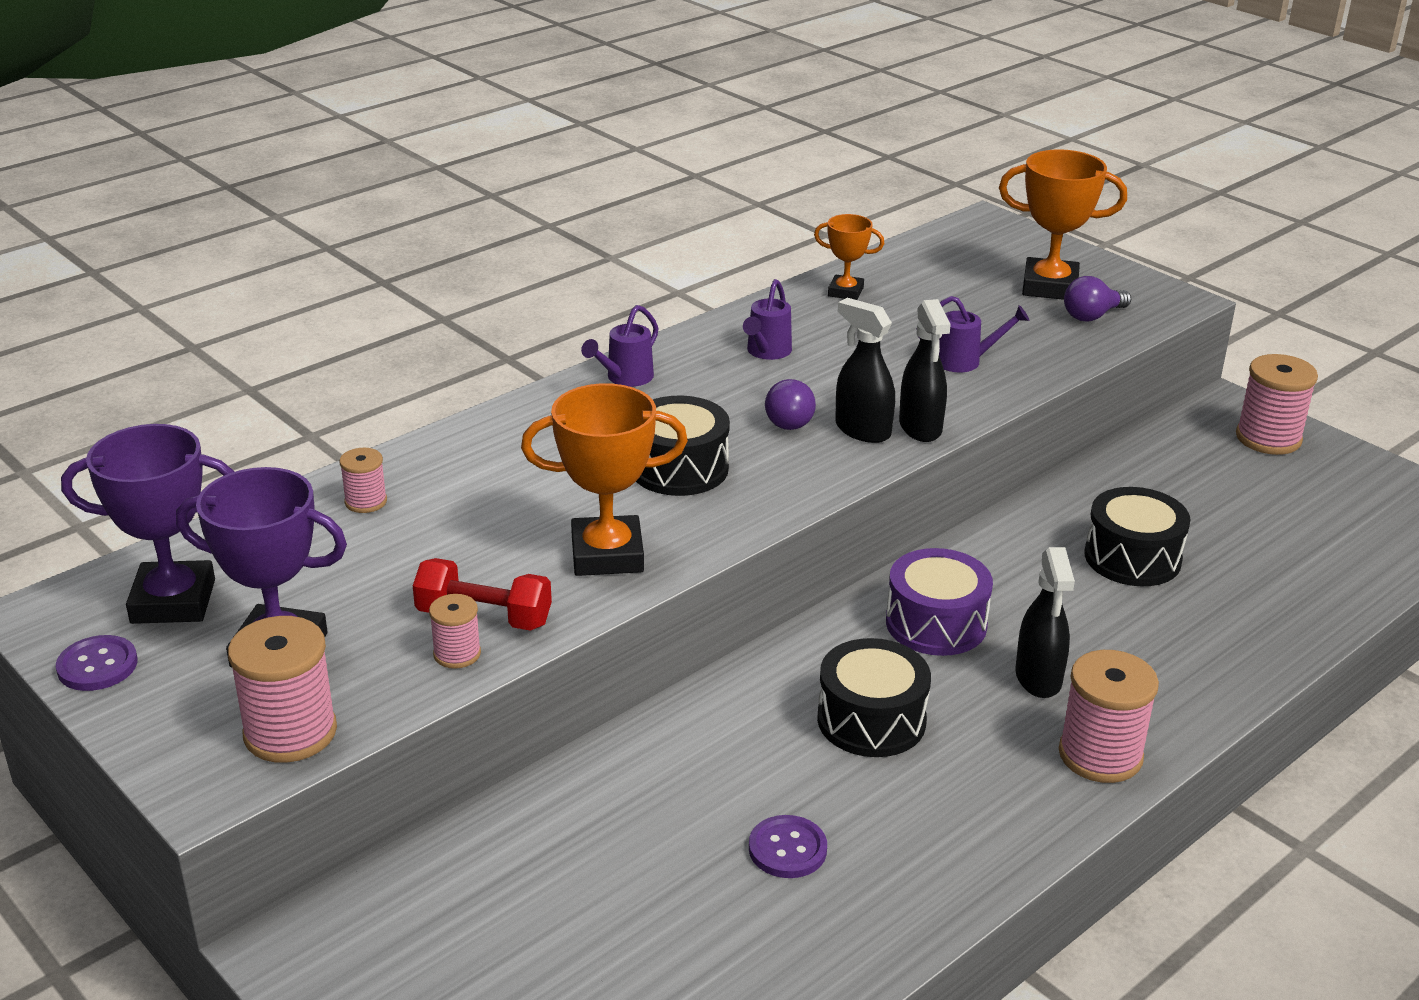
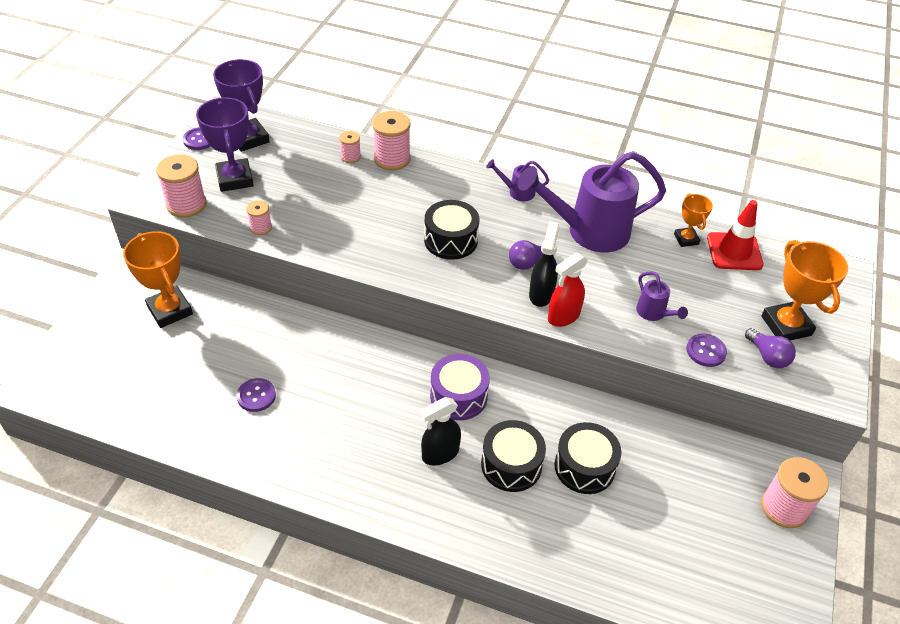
camera: 60 degrees right, 15 degrees up
red dumbbell [413,558,552,631] -> none
orange trophy [521,383,688,576] -> orange trophy moved to [123,231,193,328]
purple watering can [743,279,792,360] -> purple watering can [518,151,666,252], size x2.28
black drum [817,638,931,757] -> black drum moved to [481,420,546,492]
black spray bottle [899,299,951,442] -> red spray bottle [548,253,588,327]
pink spool [1059,650,1159,783] -> pink spool moved to [372,111,411,170]
purple light bulb [1064,276,1131,322] -> purple light bulb turned 150 degrees counterclockwise [745,328,796,368]
none -> purple button [686,334,727,367]
none -> red traffic cone [707,200,764,270]

